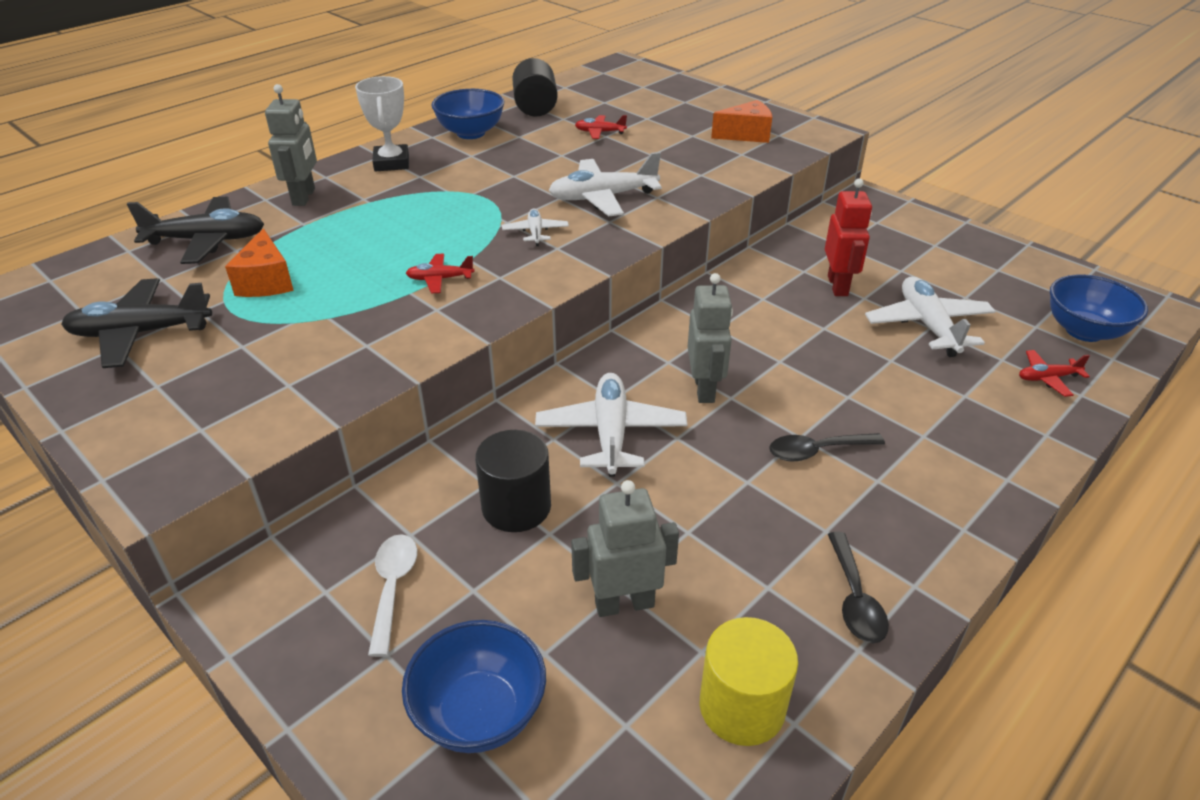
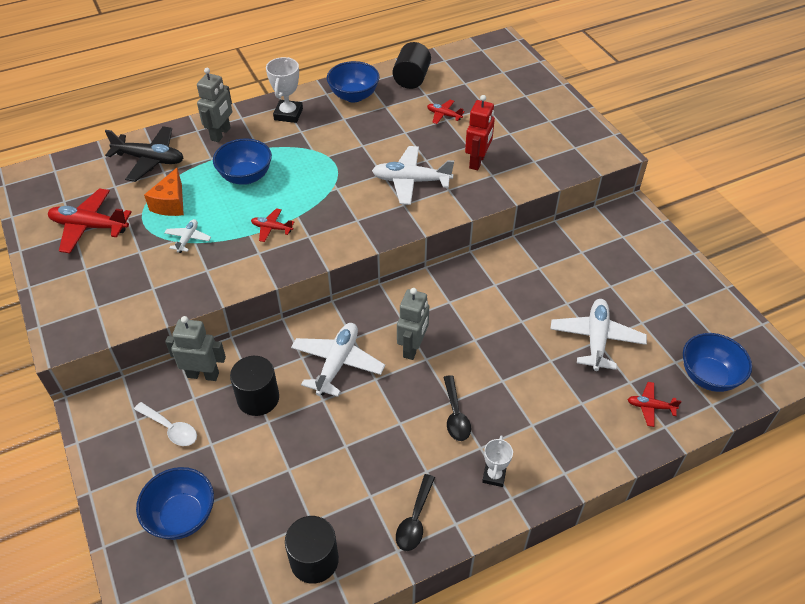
camera: 20 degrees right, 10 degrees up
black plane [61,278,212,368] -> red plane [48,188,132,253]
white spoon [368,534,417,657] -> white spoon turned 105 degrees clockwise [134,402,197,446]
white plane [502,209,569,246] -> white plane moved to [164,219,211,253]
grey robot [571,480,679,617] -> grey robot moved to [165,316,226,381]
yellow cylinder [700,617,798,746] -> black cylinder [285,516,339,584]
orange cheese [711,100,772,143] -> none
black spoon [769,433,885,462] -> black spoon turned 105 degrees counterclockwise [443,375,471,441]
red robot [825,178,872,296] -> red robot moved to [465,95,495,170]
none -> blue bowl [213,139,272,185]
none -> white trophy [482,435,513,487]

